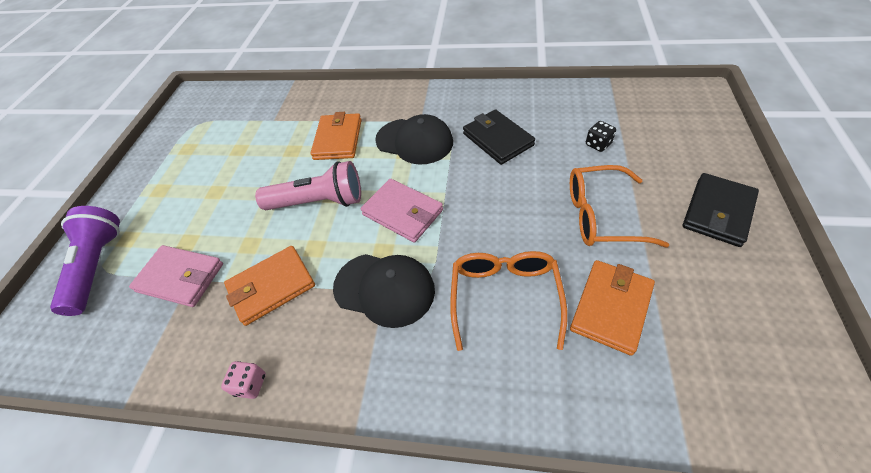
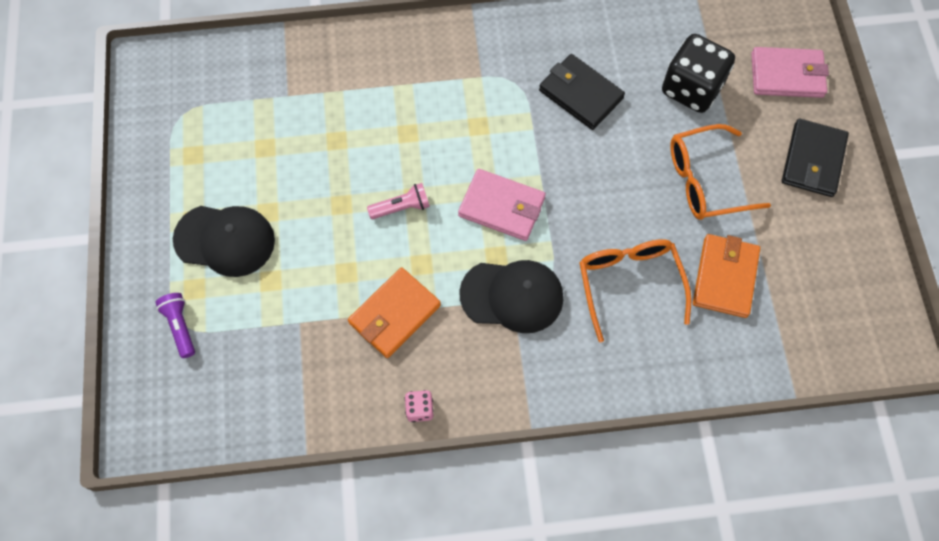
camera: 20 degrees left, 15 degrees up
purple flashlight [50,206,120,316] -> purple flashlight [155,293,195,358], size x0.54
pink wallet [129,245,223,307] -> pink wallet moved to [751,47,829,98]
pink flashlight [255,161,361,210] -> pink flashlight [367,183,430,219], size x0.54
orange wallet [310,112,361,160] -> none
black cap [375,114,453,164] -> black cap moved to [173,206,275,277]
black dice [586,121,616,152] -> black dice [662,34,735,113], size x2.25

